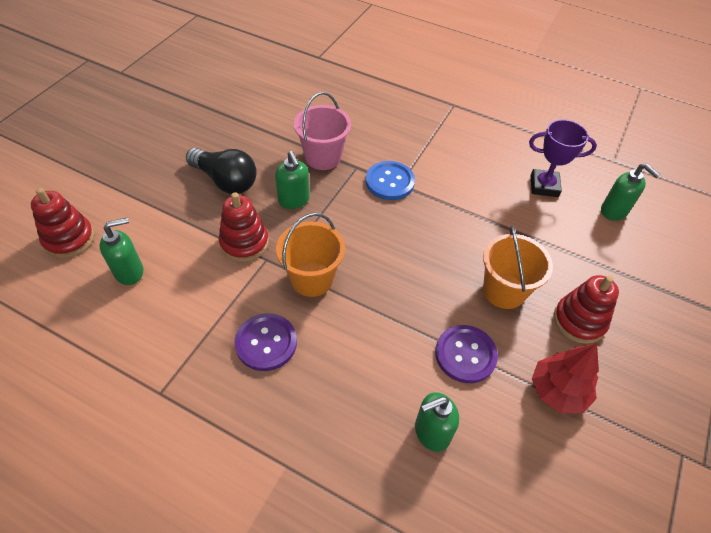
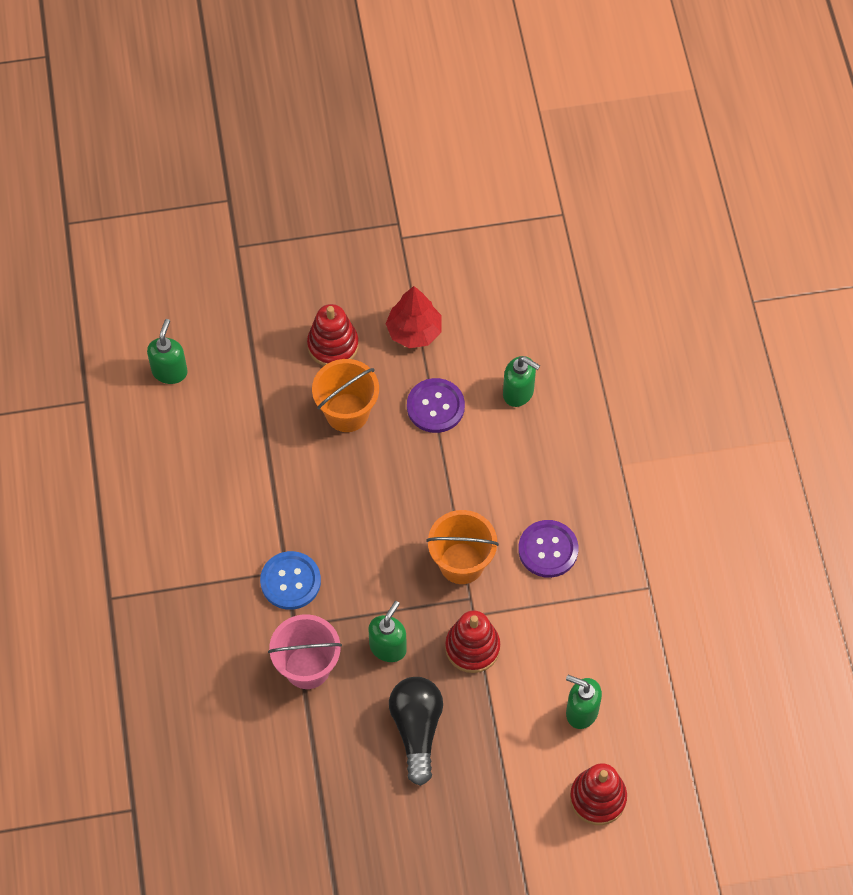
camera: 125 degrees left, 10 degrees up
purple trophy [529,119,597,197] -> none

